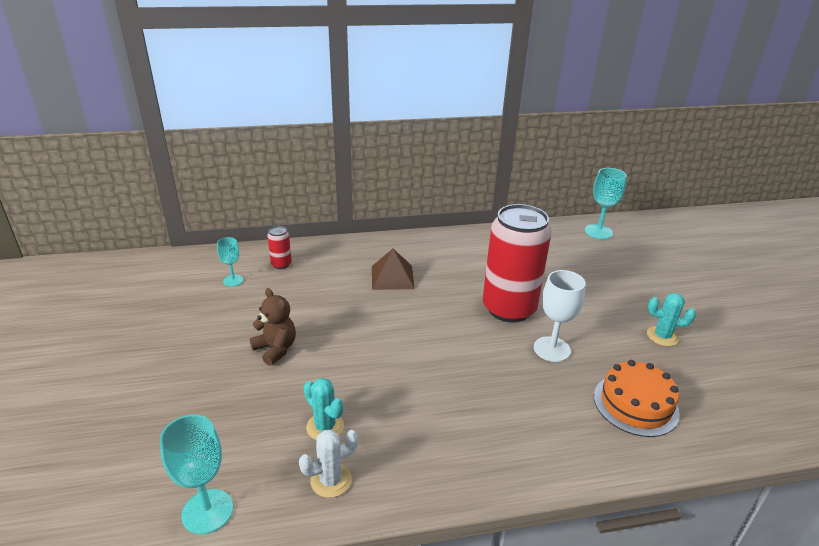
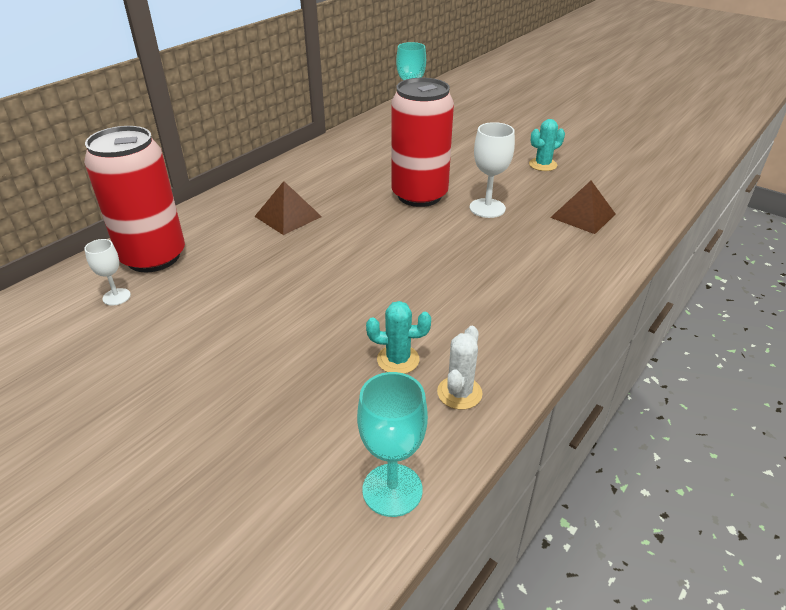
camera: 40 degrees left, 5 degrees up
turquoise goblet [217,237,243,286] -> white goblet [84,239,131,306]
brown teddy bear [250,288,296,366] -> none
red can [267,226,292,269] -> red can [84,126,185,272], size x2.44
orange cake [594,360,680,437] -> brown pyramid [550,181,615,234]

